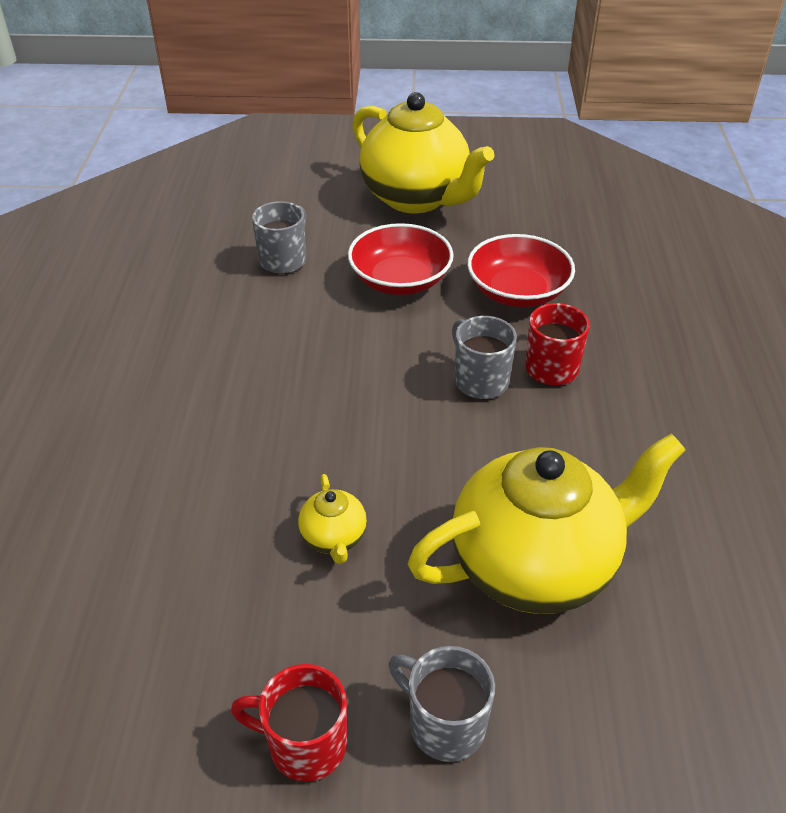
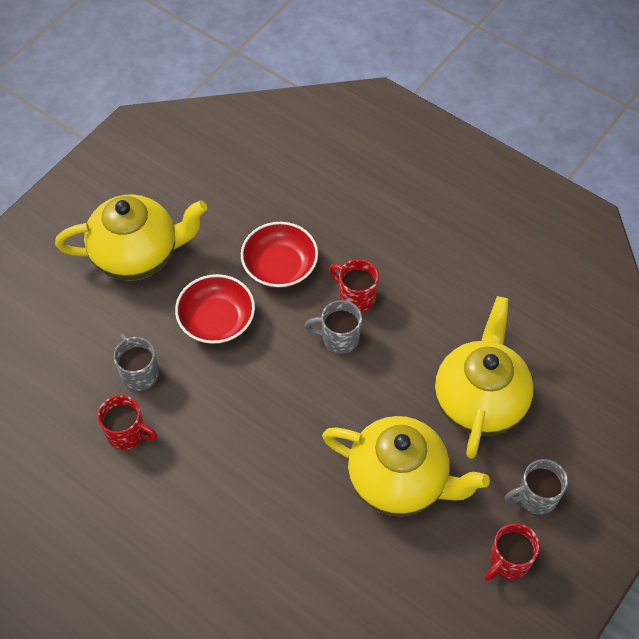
camera: 55 degrees left, 15 degrees up
yellow teapot [298,474,367,564] -> yellow teapot [322,416,490,516], size x2.38
none -> red mug [98,395,157,450]

